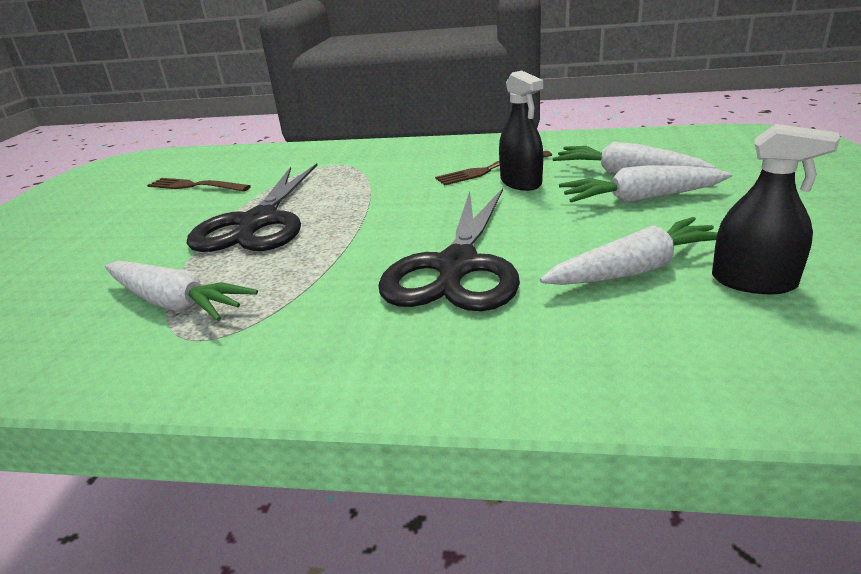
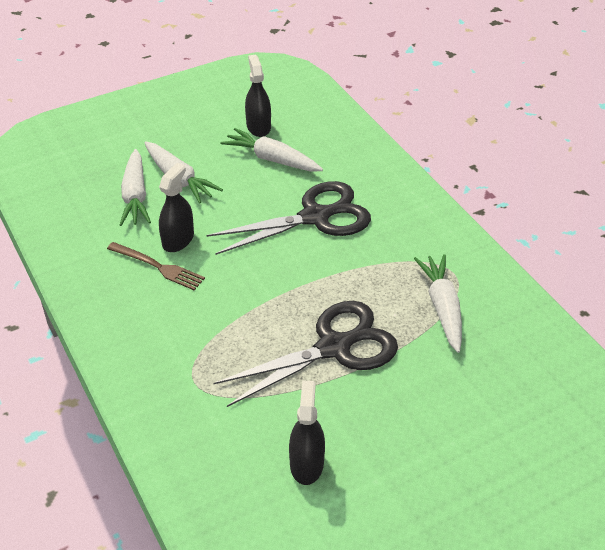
camera: 130 degrees left, 15 degrees up
brown fork [147,178,251,192] -> black spray bottle [289,380,325,485]

